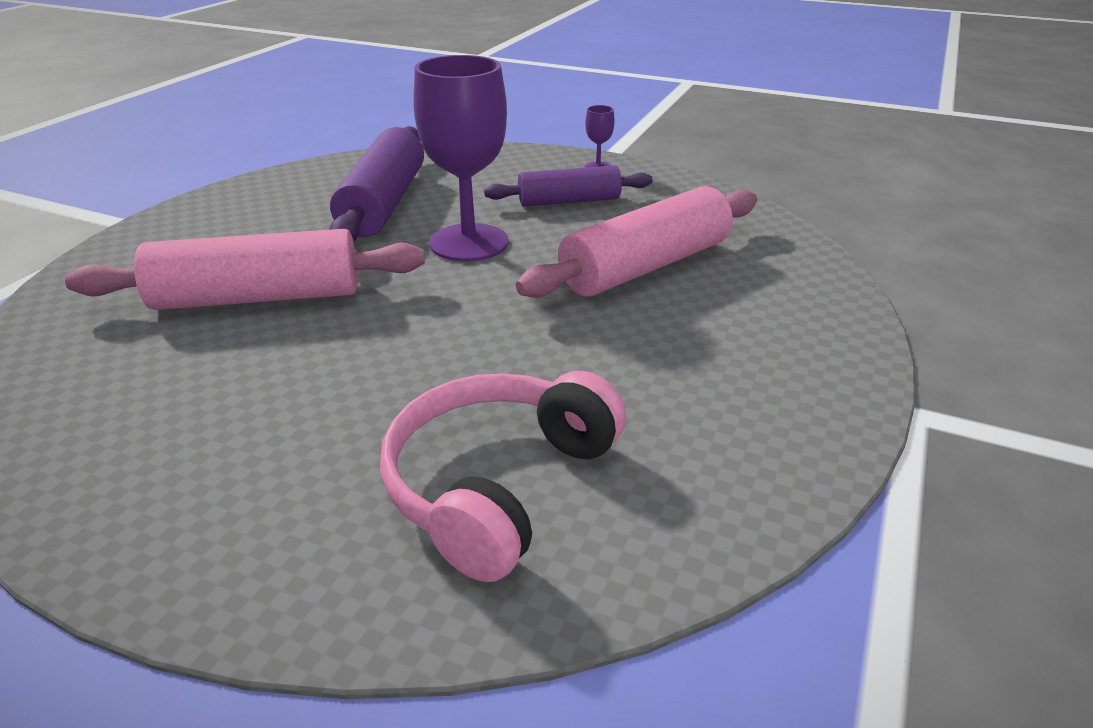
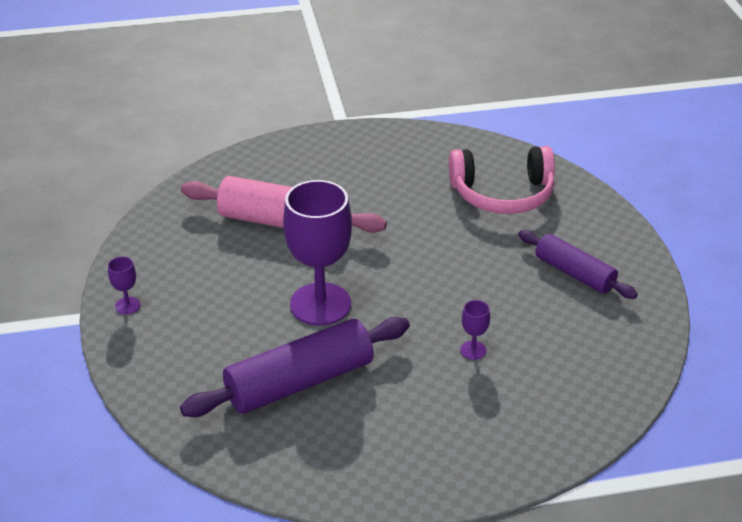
camera: 125 degrees left, 5 degrees up
pink rolling pin [65,229,425,310] -> purple goblet [460,300,490,360]
purple rolling pin [484,165,653,207] -> purple rolling pin moved to [518,230,638,299]

